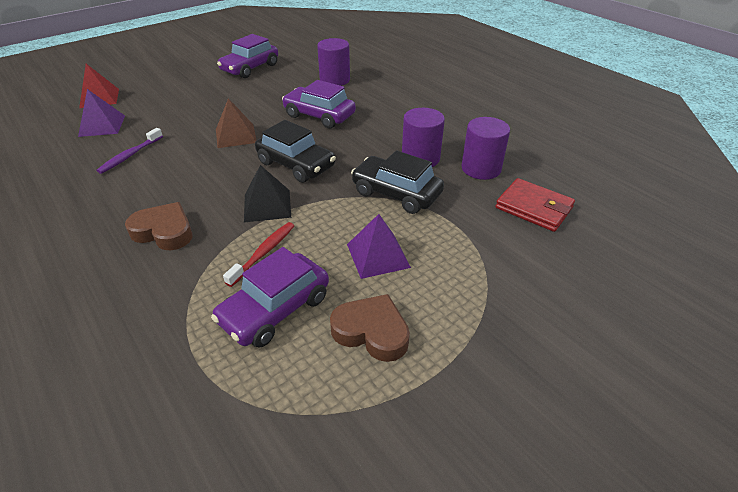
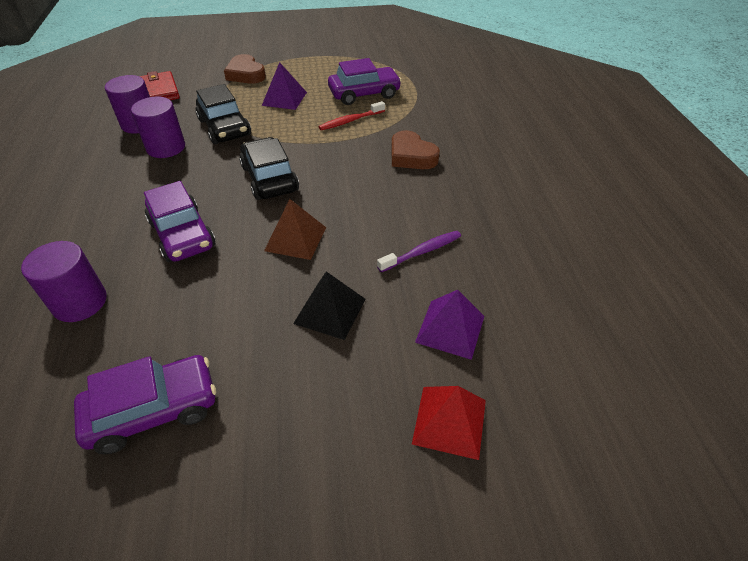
camera: 150 degrees left, 5 degrees up
black pyramid [244,165,291,222] -> black pyramid moved to [293,272,366,340]
brown heart [330,294,410,362] -> brown heart moved to [224,54,266,84]

